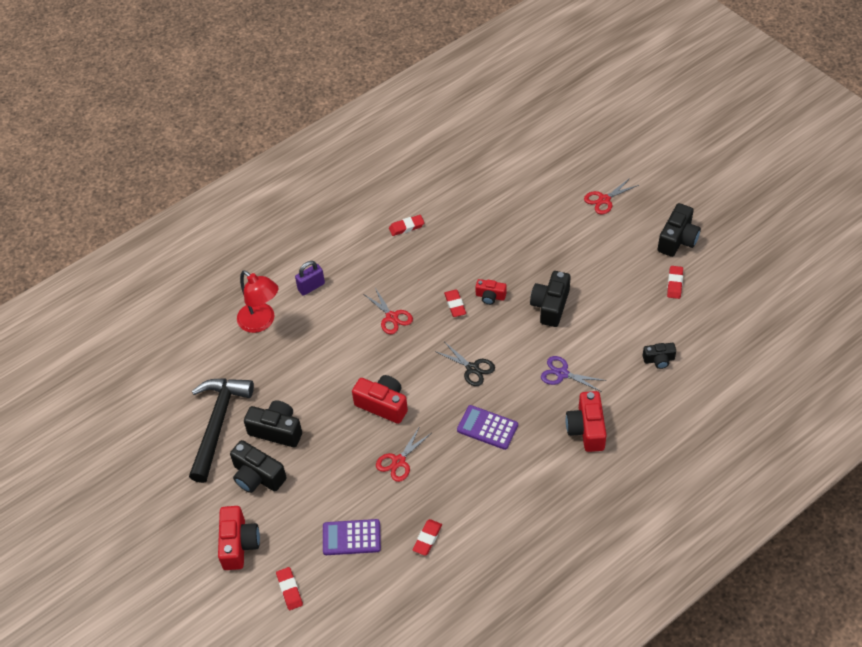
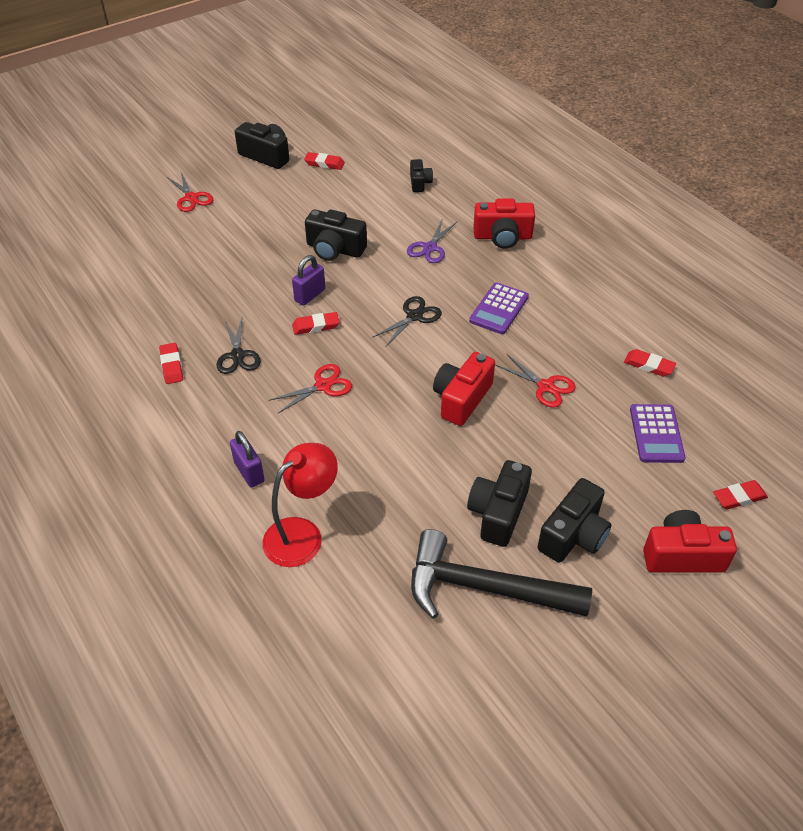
camera: 90 degrees left, 5 degrees down
red camera [475,279,506,305] -> purple padlock [292,255,325,306]
none -> black scissors [216,318,261,374]

